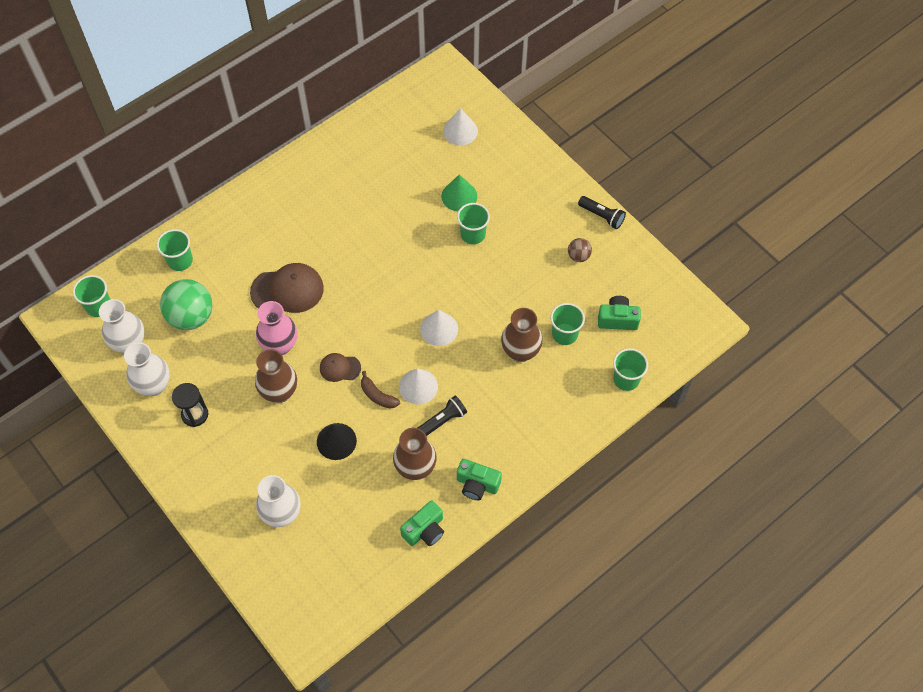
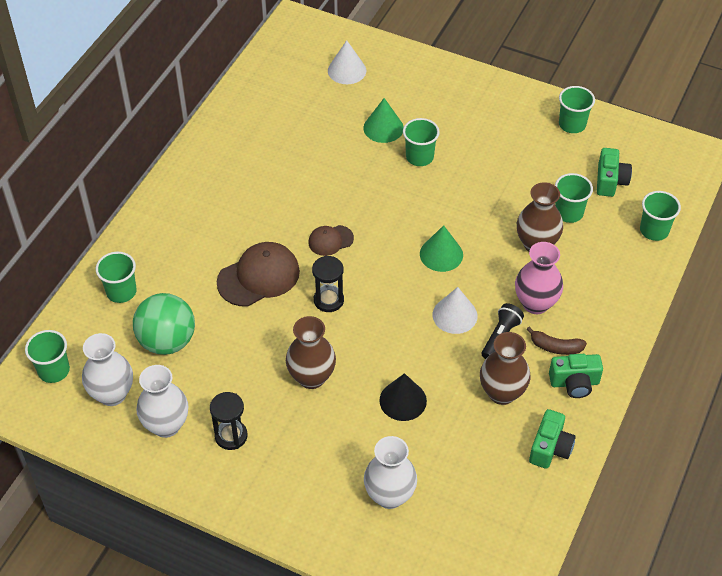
camera: 25 degrees left, 10 degrees down
pink vase [256,301,297,355] -> pink vase moved to [515,242,563,314]
brown cap [320,353,361,382] -> brown cap moved to [308,225,354,256]
brown banana [361,371,400,409] -> brown banana moved to [526,327,587,355]
white cone [420,310,458,346] -> green cone [420,225,463,272]
brown ball [568,238,592,262] -> none
black flashlight [578,196,626,229] -> none
green camera [598,296,641,330] -> green camera turned 120 degrees clockwise [597,148,632,197]
none -> black hourglass [312,256,344,312]
none -> green cup [559,86,595,133]

